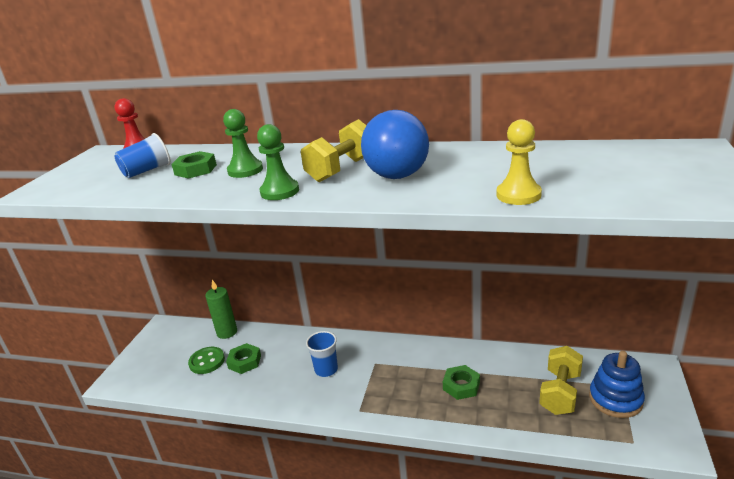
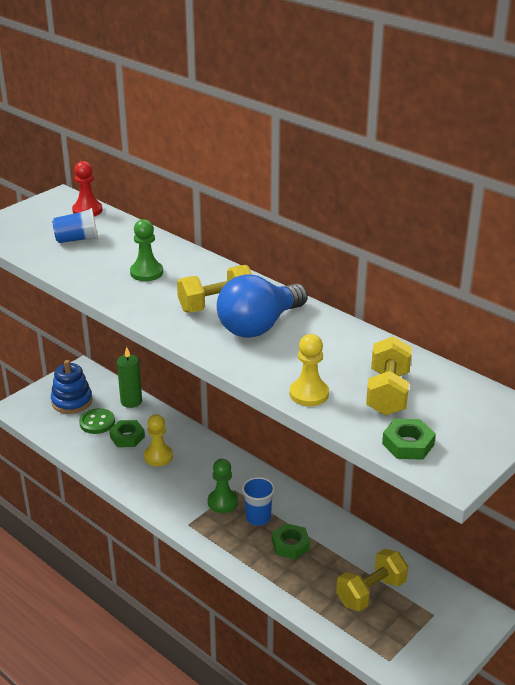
camera: 25 degrees right, 5 degrees up
green nut [171,151,217,179] -> green nut moved to [382,419,436,460]
green pawn [257,124,299,200] -> green pawn moved to [208,459,238,513]
blue cup [306,331,338,377] -> blue cup moved to [242,477,275,526]
blue stacking toy [589,351,645,418] -> blue stacking toy moved to [51,360,93,414]
none -> yellow pawn [144,414,173,466]
none -> yellow dumbbell [366,336,412,416]

